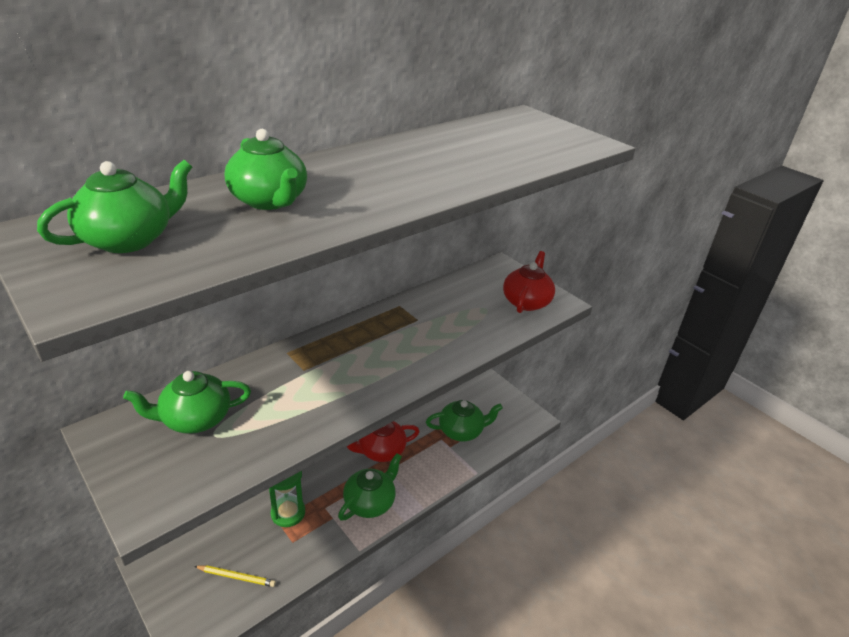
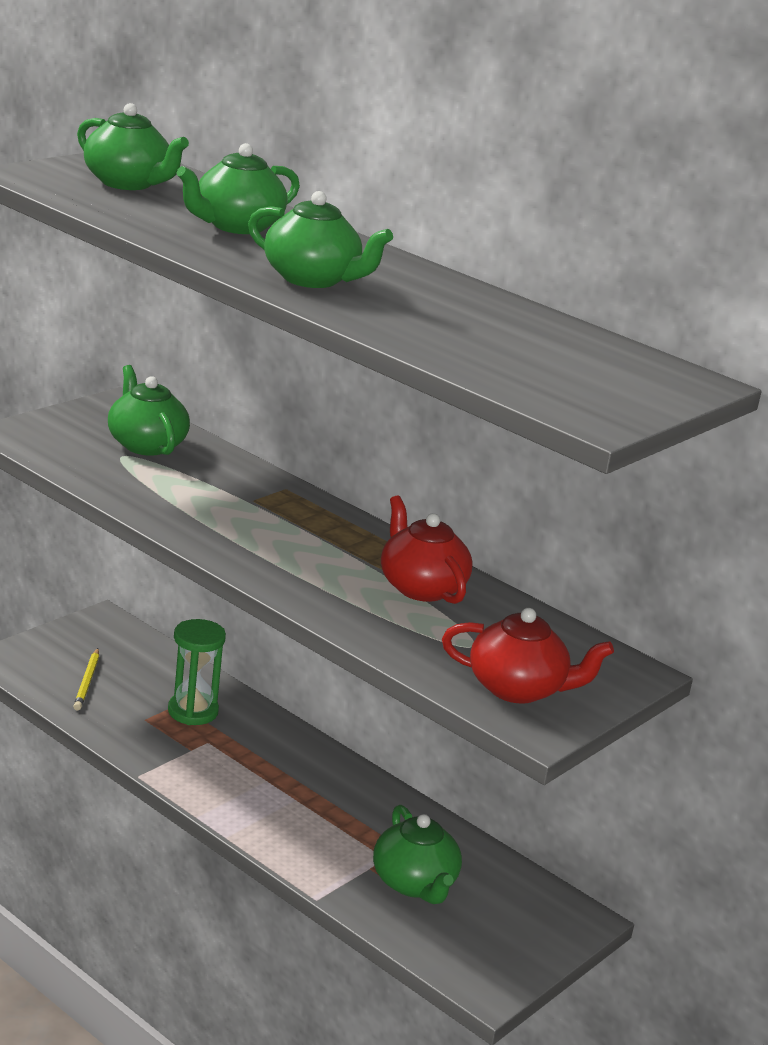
camera: 80 degrees right, 10 degrees down
green teapot [338,453,402,521] -> green teapot moved to [248,191,393,288]
red teapot [347,421,420,462] -> red teapot moved to [381,496,473,604]

